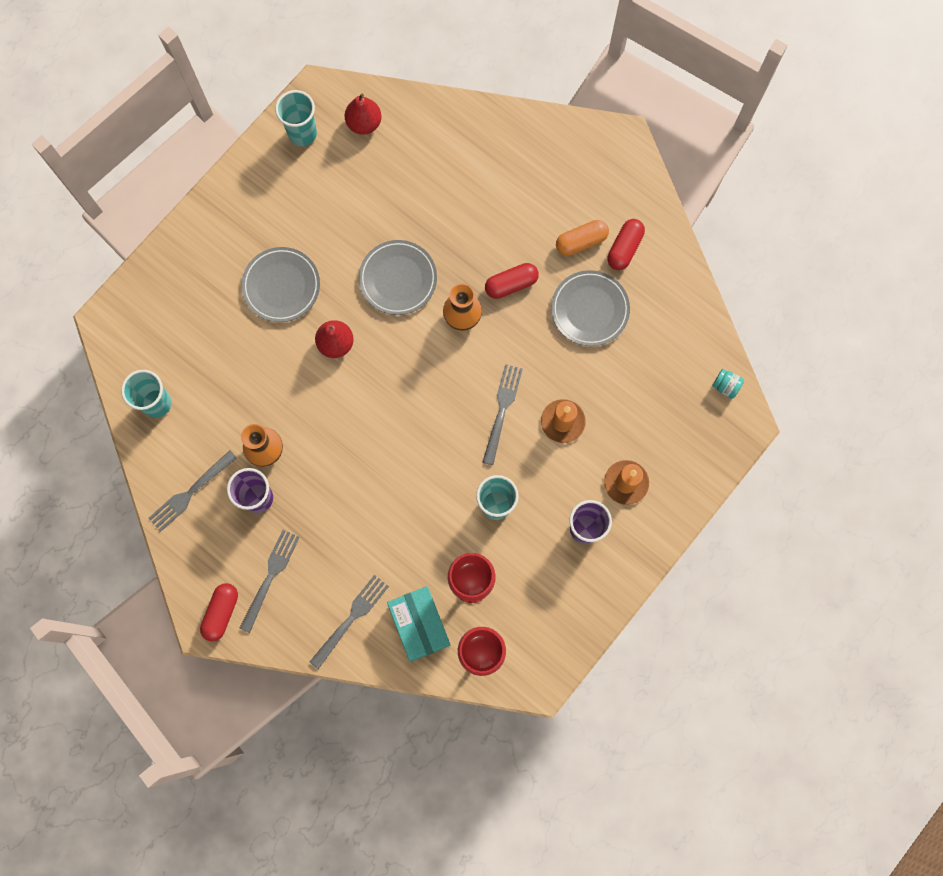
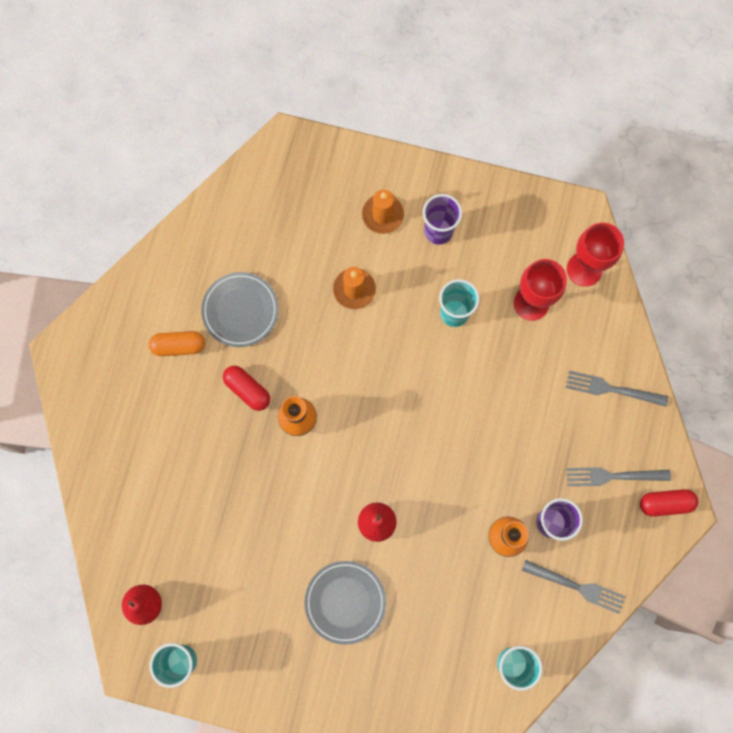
camera: 115 degrees left, 0 degrees up
grey plate [359,240,437,315] -> none
turquoise box [387,586,451,661] -> none
grey fork [482,364,523,465] -> none
orange capsule [556,220,609,256] -> orange capsule turned 45 degrees counterclockwise [149,331,205,356]
red capsule [607,219,645,270] -> none
turquoise jar [712,369,744,399] -> none

